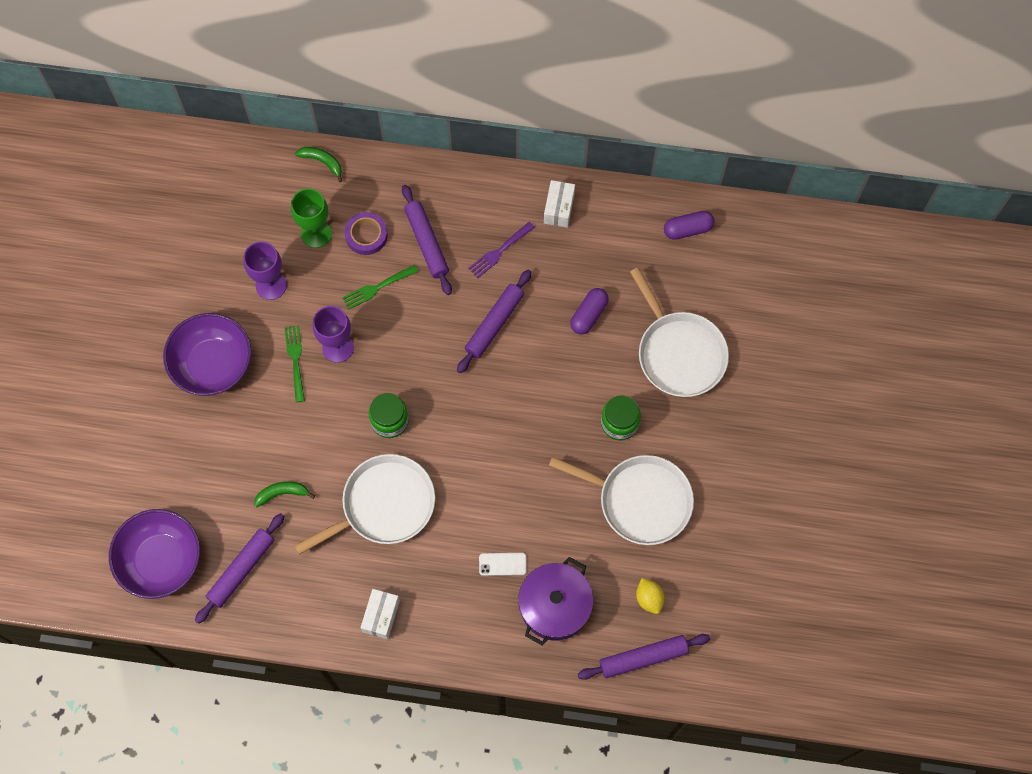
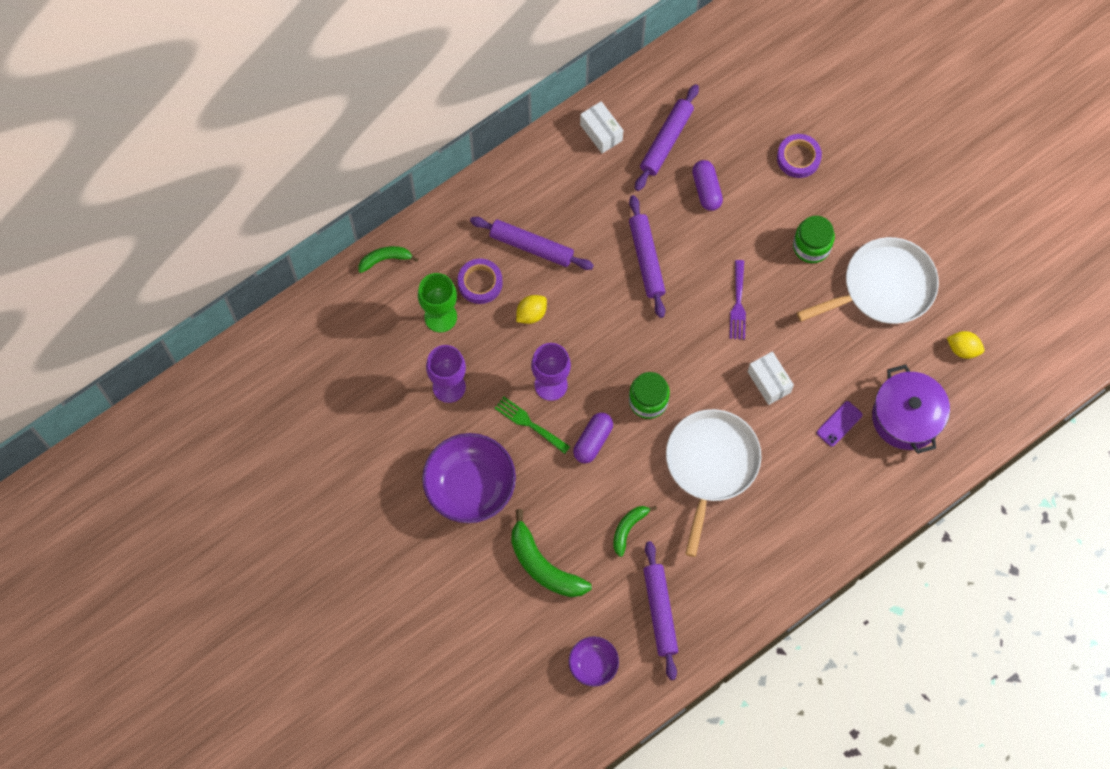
camera: 45 degrees left, 0 degrees up
purple bowl [109,509,200,599] -> purple bowl [569,636,619,687], size x0.53
green fork [342,265,418,310] -> yellow lemon [516,295,547,324]
white box [360,589,400,639] -> white box moved to [748,351,794,405]
purple fork [468,222,535,278] -> purple fork moved to [730,260,746,339]
white phone [479,553,527,576] -> purple phone [817,401,863,447]
purple rolling pin [578,634,710,680] -> purple rolling pin moved to [635,84,699,191]
white pan [630,268,729,397] -> purple tape [777,134,822,178]
purple capsule [664,211,715,240] -> purple capsule moved to [573,413,613,463]
none -> green banana [511,509,592,597]

